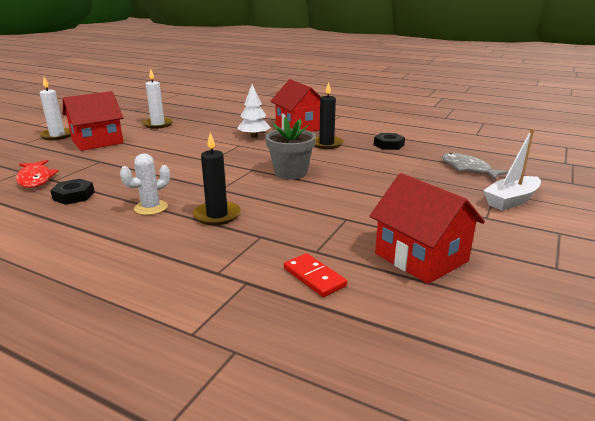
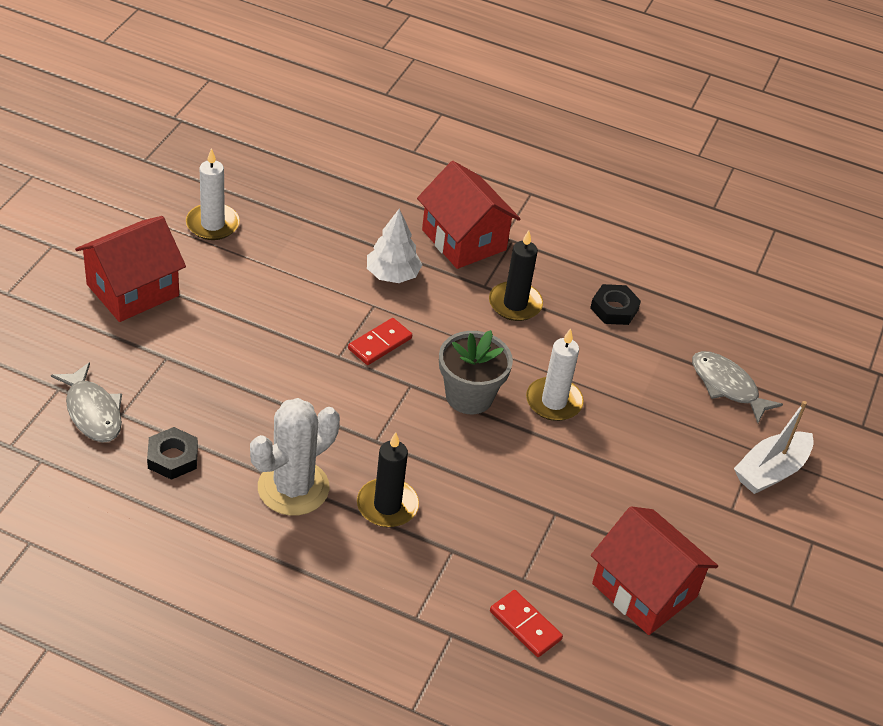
camera: 10 degrees left, 20 degrees up
red fish [16,160,59,188] -> grey fish [51,362,122,442]
white candle [39,77,71,140] -> white candle moved to [526,328,584,421]
white cactus [120,153,170,215] -> white cactus [250,398,340,516], size x1.61
none -> red domino [348,318,412,365]

